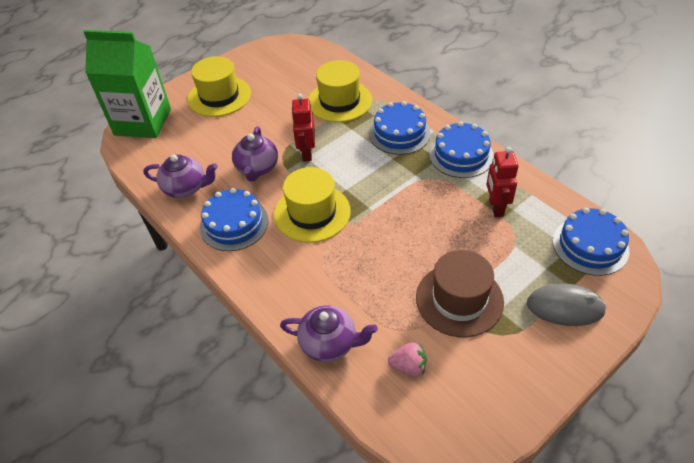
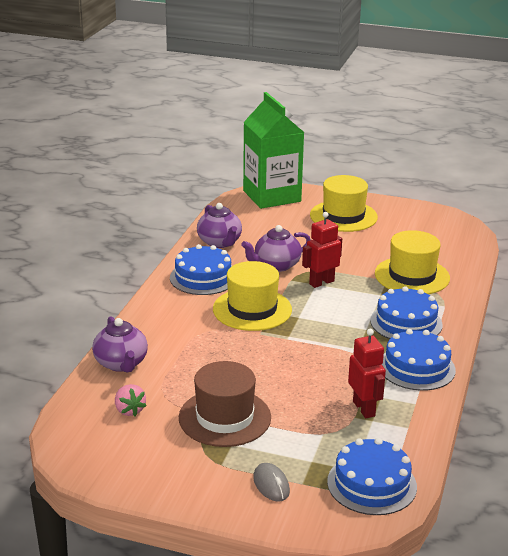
camera: 55 degrees right, 20 degrees down
red robot [487,147,518,217] -> red robot turned 105 degrees clockwise [348,329,386,418]
grey mouse [527,284,607,326] -> grey mouse [253,463,290,502], size x0.62

